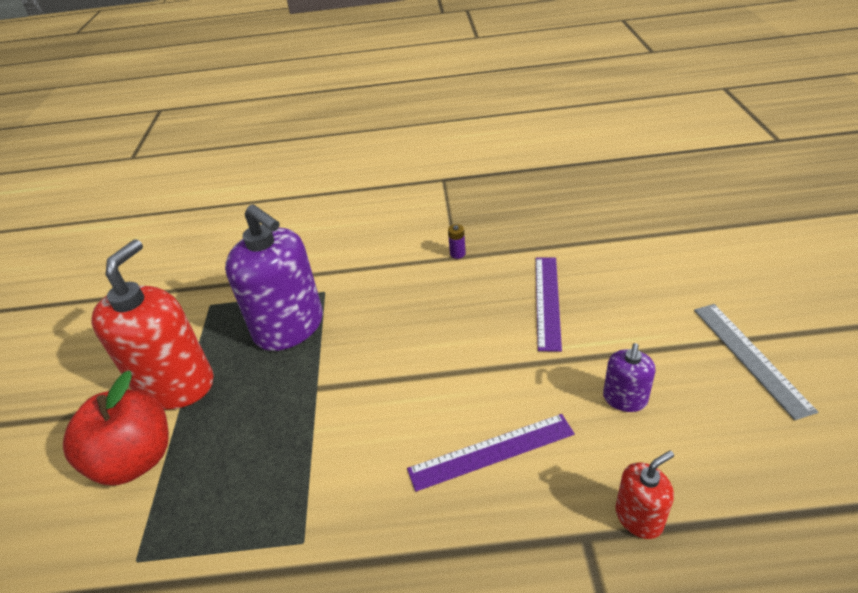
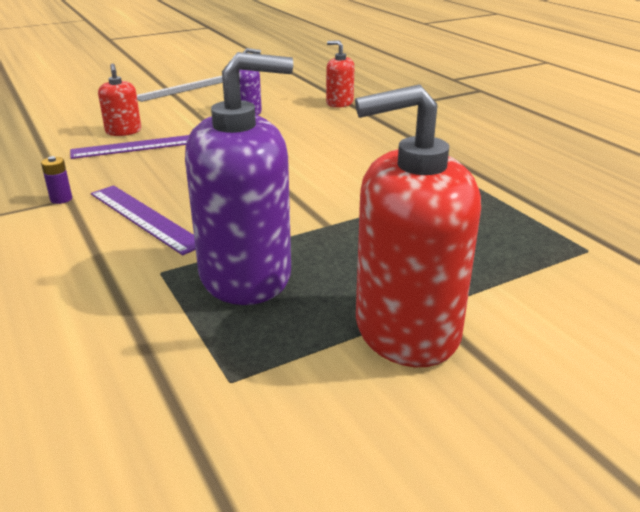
camera: 120 degrees left, 10 degrees down
red apple [63,371,169,485] -> none
purple soap dispenser [225,204,323,351] -> purple soap dispenser turned 60 degrees clockwise [185,52,293,305]
purple ruler [407,414,575,492] -> purple ruler moved to [91,185,196,255]
none -> red soap dispenser [98,64,141,136]

